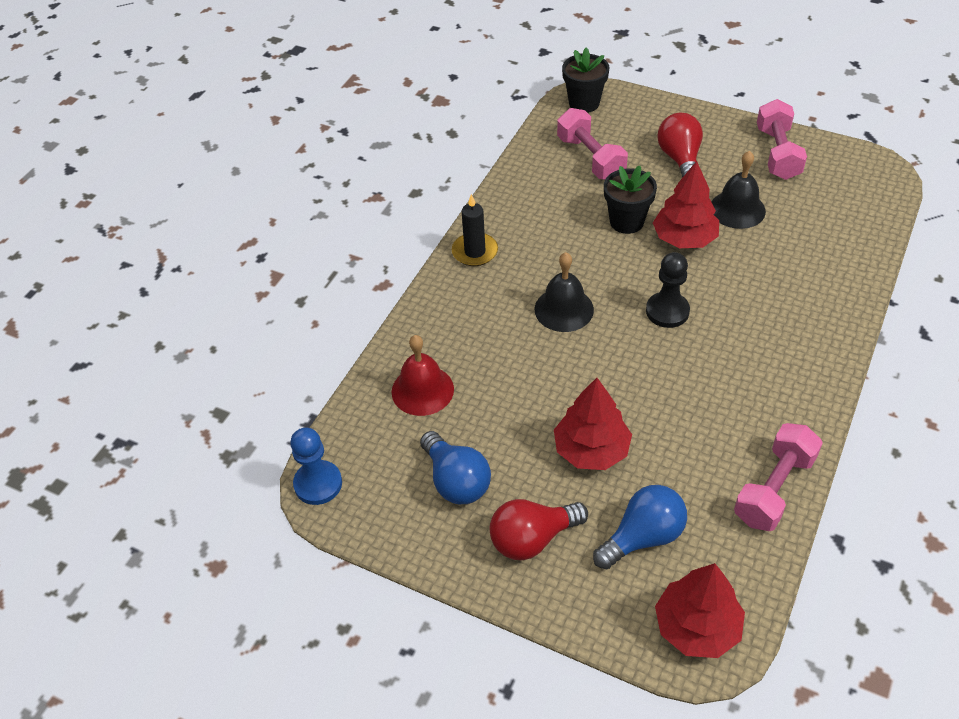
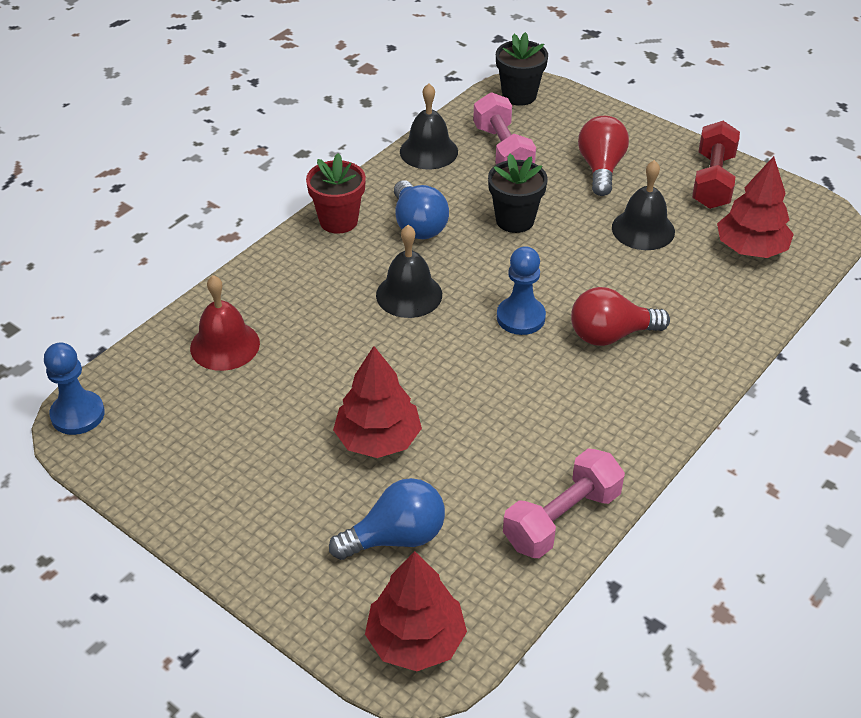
camera: 10 degrees right, 5 degrees down
blue light bulb [420,431,491,504] -> blue light bulb moved to [394,180,449,239]
black candle [452,194,498,266] -> red flower pot [306,153,366,234]
red light bulb [490,499,588,560] -> red light bulb moved to [571,287,670,346]
black pawn [646,252,690,328] -> blue pawn [497,246,546,335]
red tree [653,161,719,248] -> red tree moved to [717,156,794,258]
pink dumbbell [757,99,807,180] -> red dumbbell [692,121,740,209]
none -> black bell [400,83,458,169]

